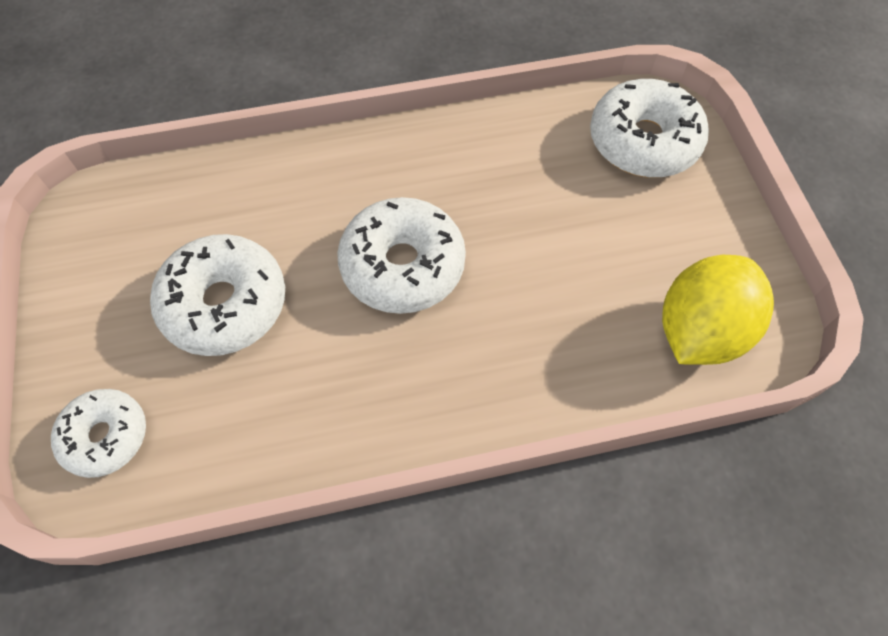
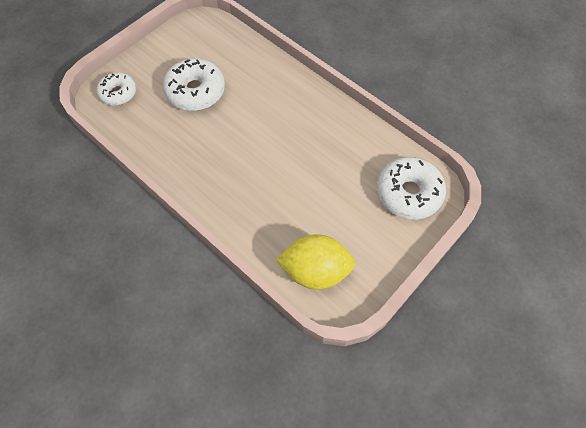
camera: 55 degrees right, 0 degrees up
white donut [337,197,466,314] -> none

